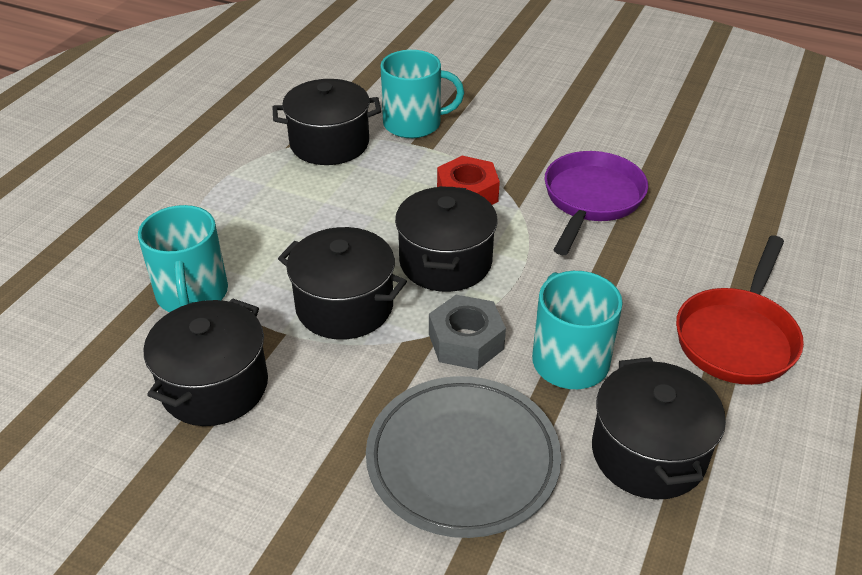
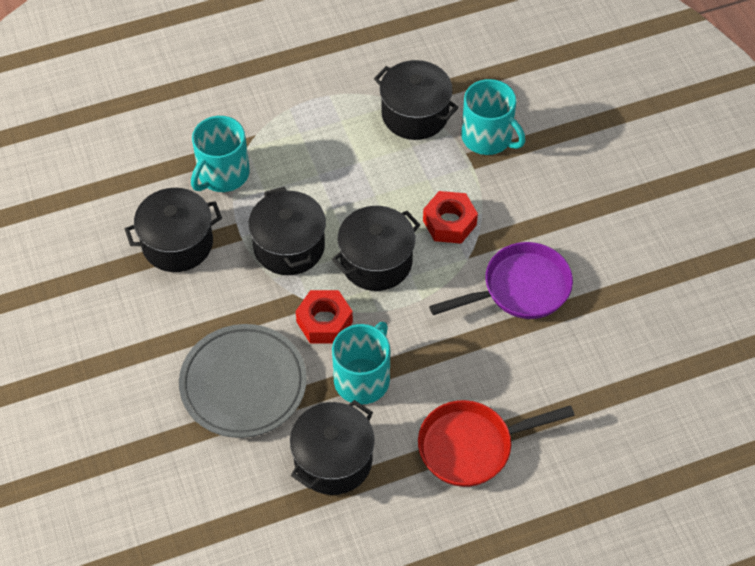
camera: 45 degrees right, 15 degrees up
grey nut [429,295,506,370] -> red nut [296,290,353,343]

